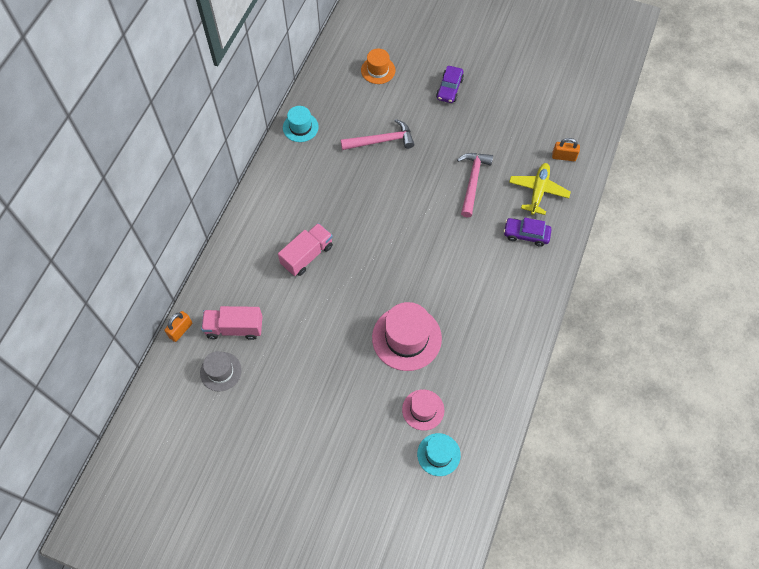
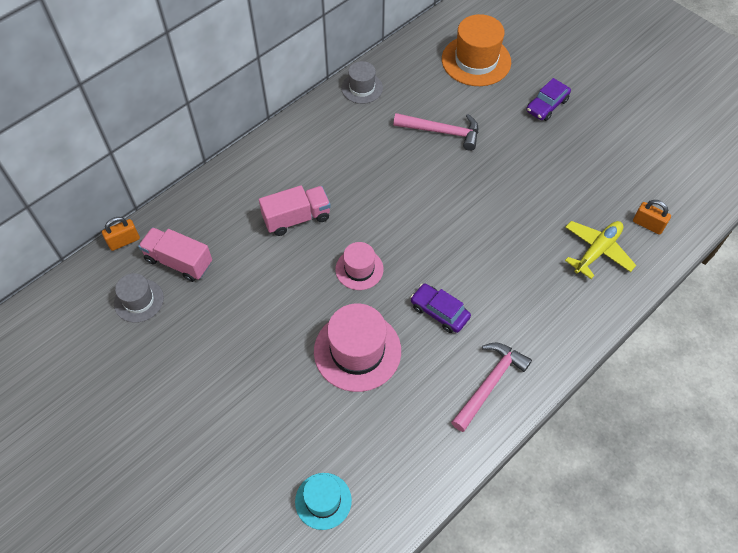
camera: 25 degrees right, 5 degrees down
turquoise hat [283,106,319,142] -> grey hat [341,61,383,104]
orange hat [361,49,395,84] -> orange hat [442,14,511,86], size x1.71
pink hat [402,389,444,431] -> pink hat moved to [335,242,384,290]
pink hammer [457,153,493,218] -> pink hammer moved to [451,343,532,432]
purple car [504,218,552,247] -> purple car moved to [410,284,471,333]

